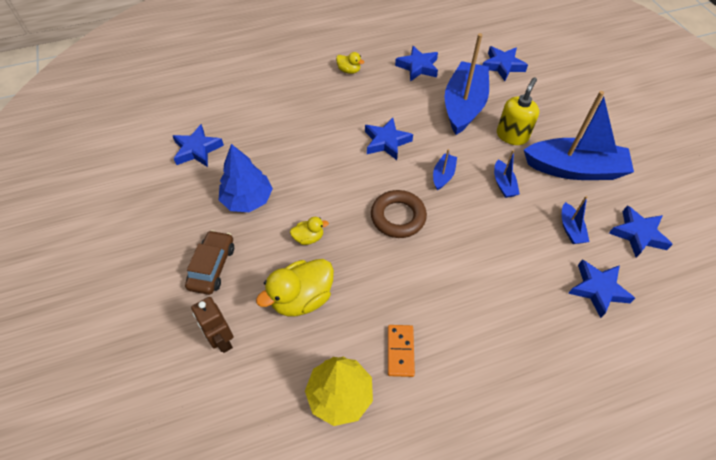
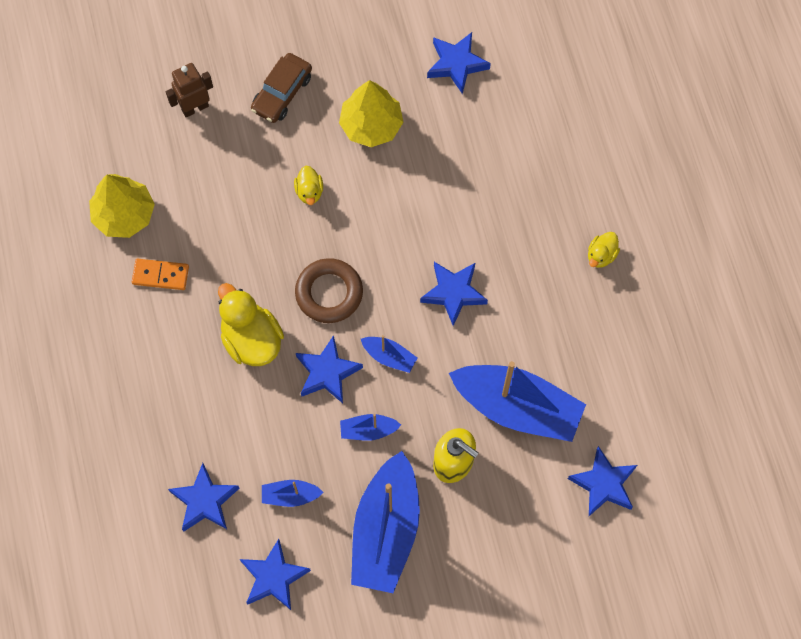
camera: 95 degrees right, 15 degrees up
brown car [185,230,234,295] -> brown car turned 105 degrees clockwise [251,53,312,123]
blue tree [219,144,273,212] -> yellow tree [339,80,403,147]
yellow duck [256,259,334,316] -> yellow duck moved to [218,283,284,366]
blue star [395,46,438,81] -> blue star moved to [296,335,363,403]

